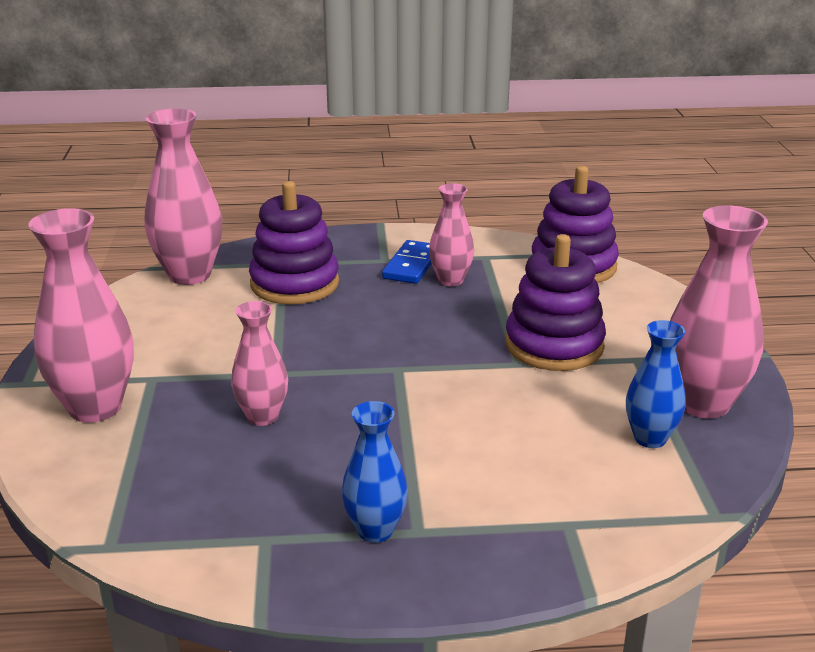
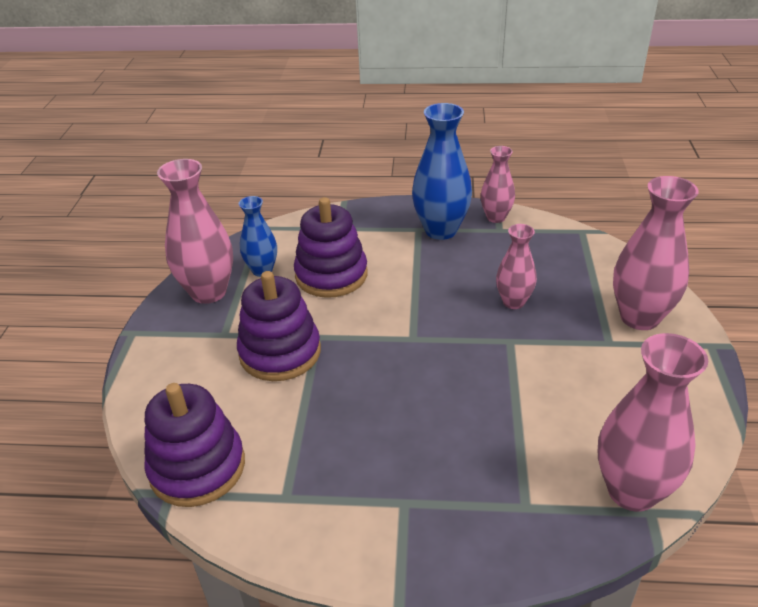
camera: 170 degrees left, 10 degrees up
purple stacking toy [249,181,339,304] -> purple stacking toy moved to [294,197,367,298]
blue vase [342,401,408,543] -> blue vase [412,103,472,240], size x1.68
blue domino [382,240,432,284] -> none
pink vase [429,183,474,286] -> pink vase moved to [481,146,515,223]

